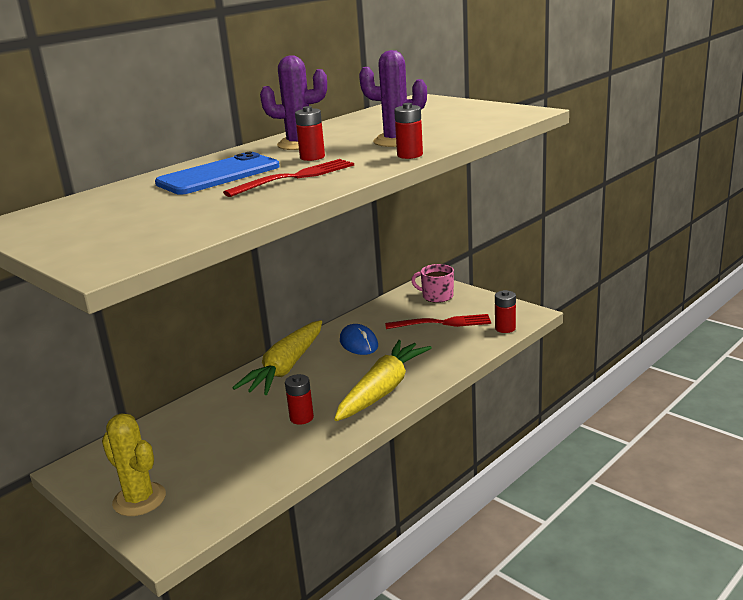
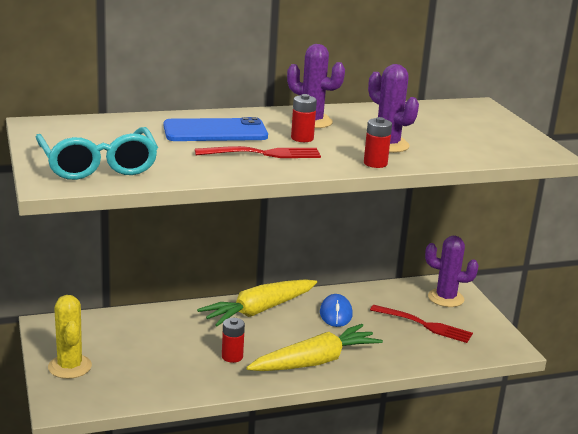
camera: 25 degrees right, 0 degrees up
pink mug [411,264,454,303] -> purple cactus [425,236,479,307]
red battery [495,290,516,333] -> none
none -> turquoise glasses [36,127,158,180]

